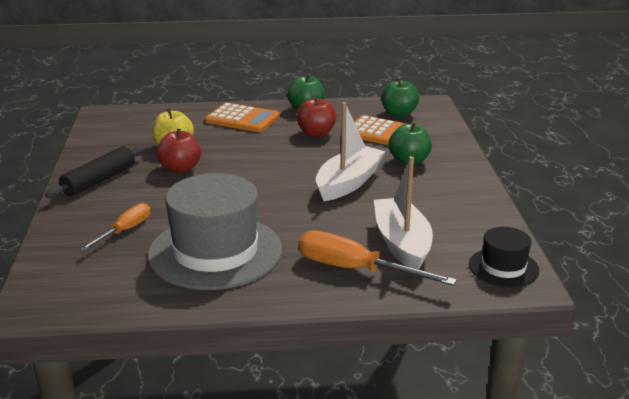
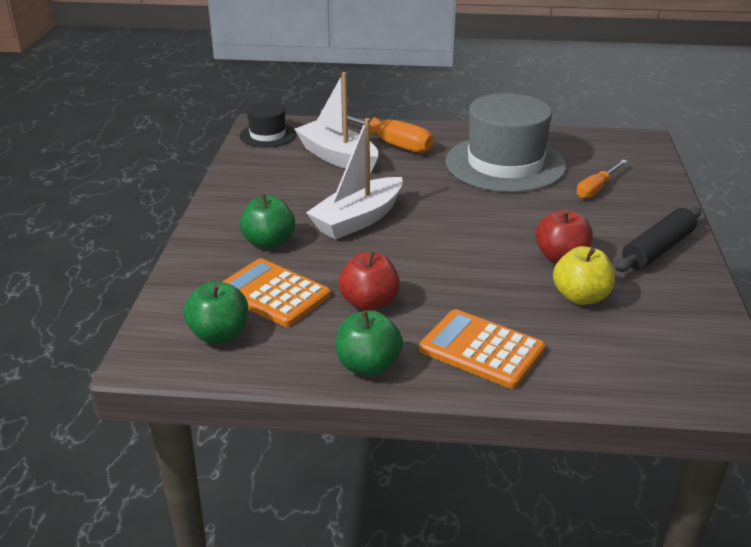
camera: 170 degrees left, 5 degrees up
white boat [374,156,433,269] -> white boat turned 135 degrees clockwise [294,72,379,173]

